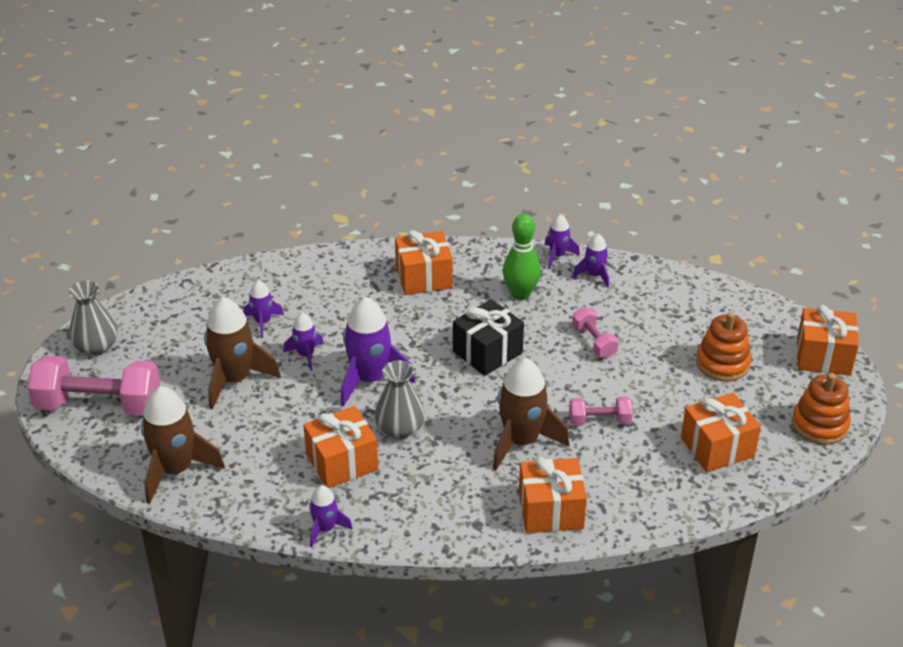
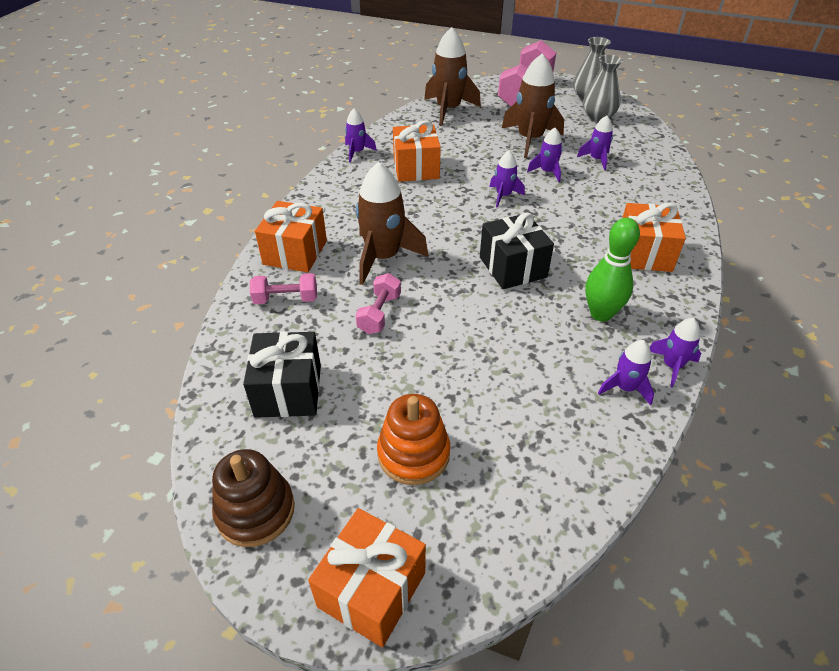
camera: 110 degrees right, 5 degrees up
purple rocket [340,297,415,407] -> purple rocket [489,151,525,208], size x0.53
grey vase [375,360,425,439] -> grey vase moved to [583,55,623,121]
pink dumbbell [572,307,618,358] -> pink dumbbell moved to [250,273,317,304]
orange gift [681,392,761,472] -> black gift [243,331,321,418]
orange stacking toy [792,373,851,445] -> brown stacking toy [212,449,295,547]

